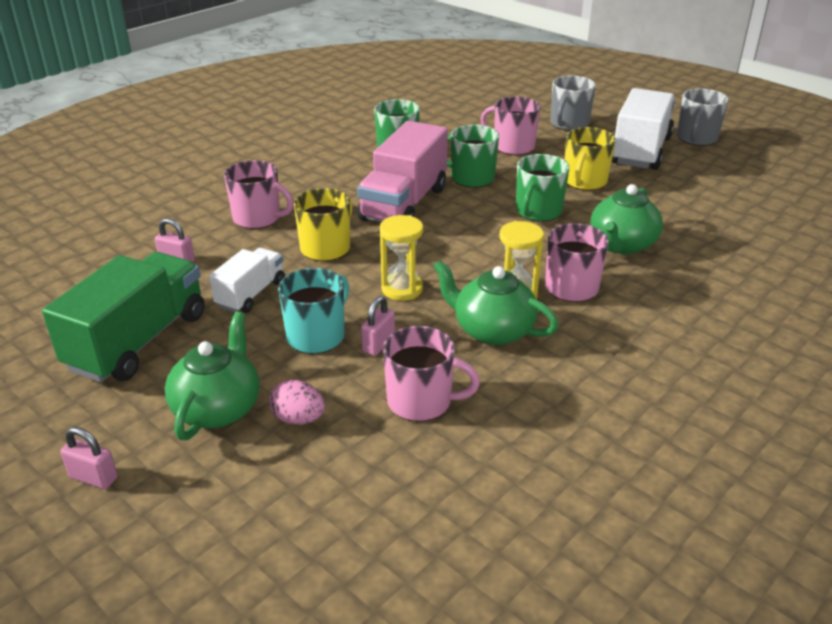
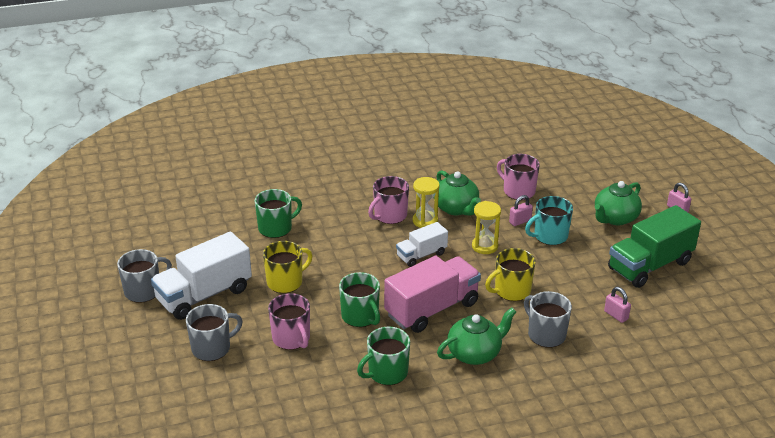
camera: 150 degrees left, 0 degrees up
white truck [209,248,285,313] -> white truck moved to [396,222,448,267]
pink mug [224,160,294,229] -> grey mug [524,291,572,347]
pink egg [269,380,325,425] -> none
green mug [516,154,569,222] -> green mug moved to [255,189,302,238]
green teapot [591,184,663,254] -> green teapot moved to [437,308,516,365]

